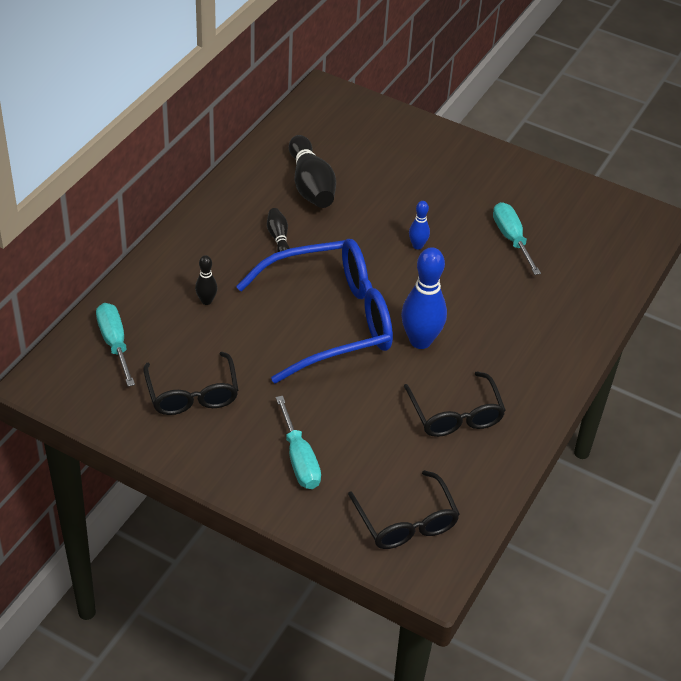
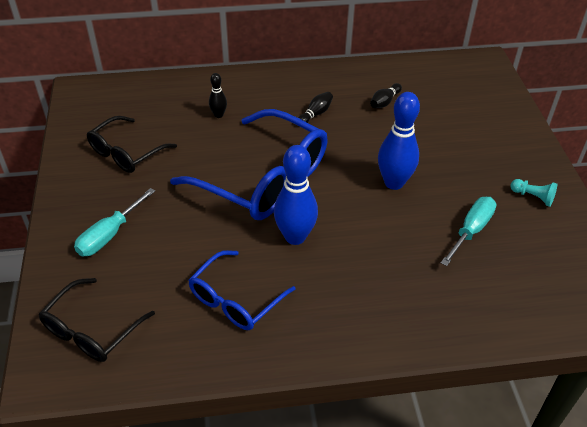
camera: 55 degrees right, 0 degrees up
turquoise screwdriver [96,303,135,387] -> none
black bowling pin [289,135,336,208] -> black bowling pin [370,83,402,108], size x0.50
black glasses [404,371,506,437] -> blue glasses [189,250,296,330]
blue bowling pin [409,201,430,249] -> blue bowling pin [378,92,420,190], size x2.00
none -> turquoise pawn [510,179,557,207]

